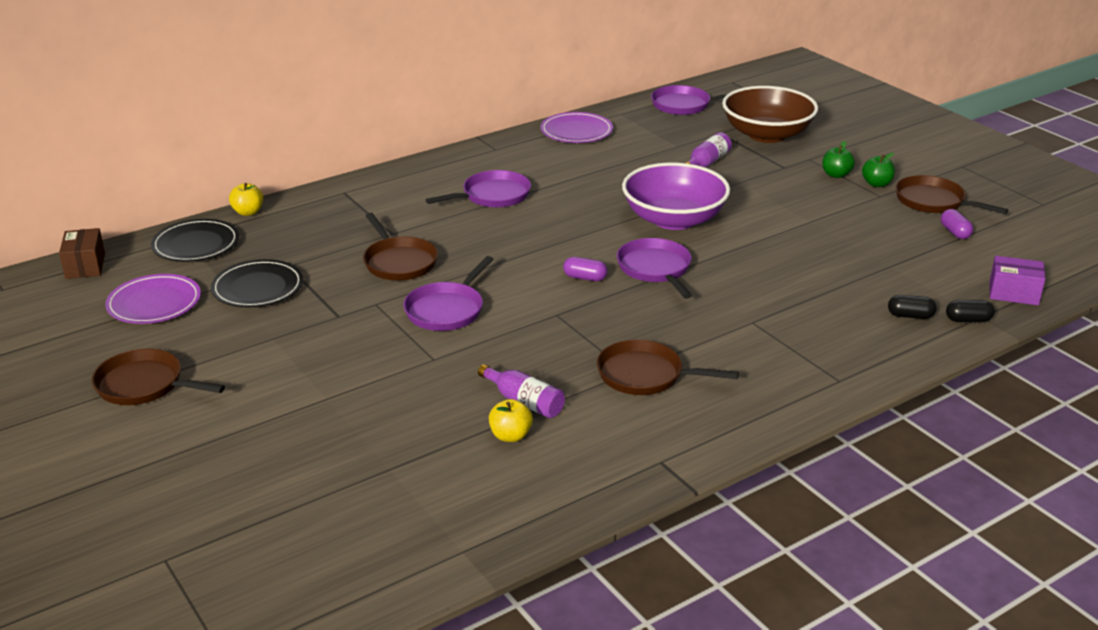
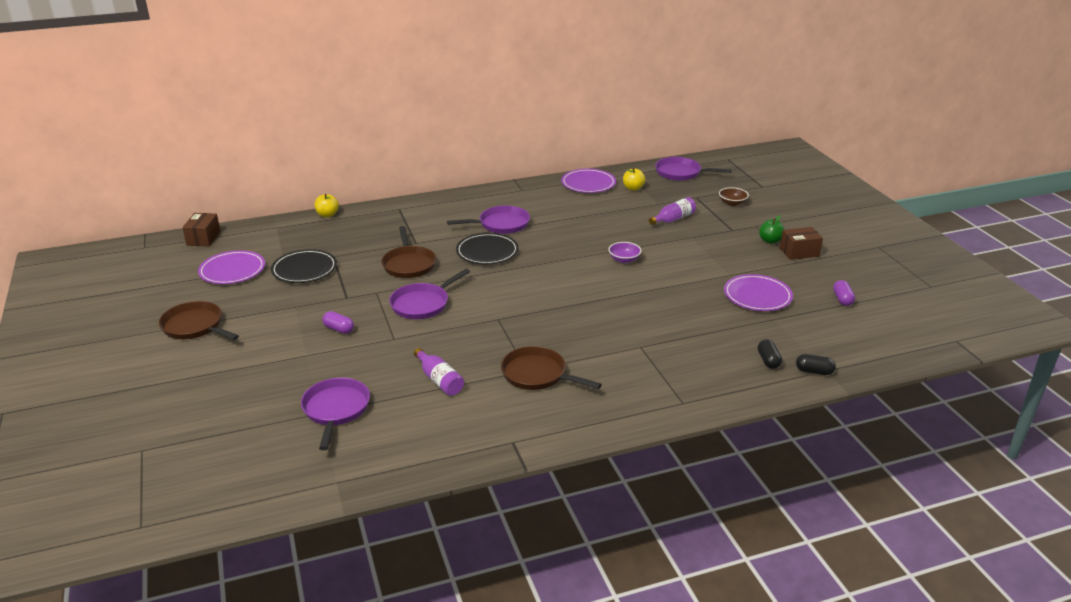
camera: 15 degrees right, 0 degrees up
black plate [151,219,239,262] -> black plate moved to [456,233,519,264]
yellow apple [489,399,533,442] -> yellow apple moved to [623,168,646,191]
purple capsule [563,257,607,281] -> purple capsule moved to [322,311,354,334]
purple pan [617,238,692,299] -> purple pan moved to [301,378,370,450]
purple bowl [622,163,730,230] -> purple bowl [609,242,641,263], size x0.40
brown bowl [722,86,818,143] -> brown bowl [719,187,749,206], size x0.40
green apple [862,153,895,187] -> brown box [780,227,823,260]
black capsule [888,295,937,319] -> black capsule turned 60 degrees clockwise [758,339,782,369]
brown pan [895,175,1008,214] -> none
purple box [989,256,1045,305] -> none
none -> purple plate [724,274,793,311]

